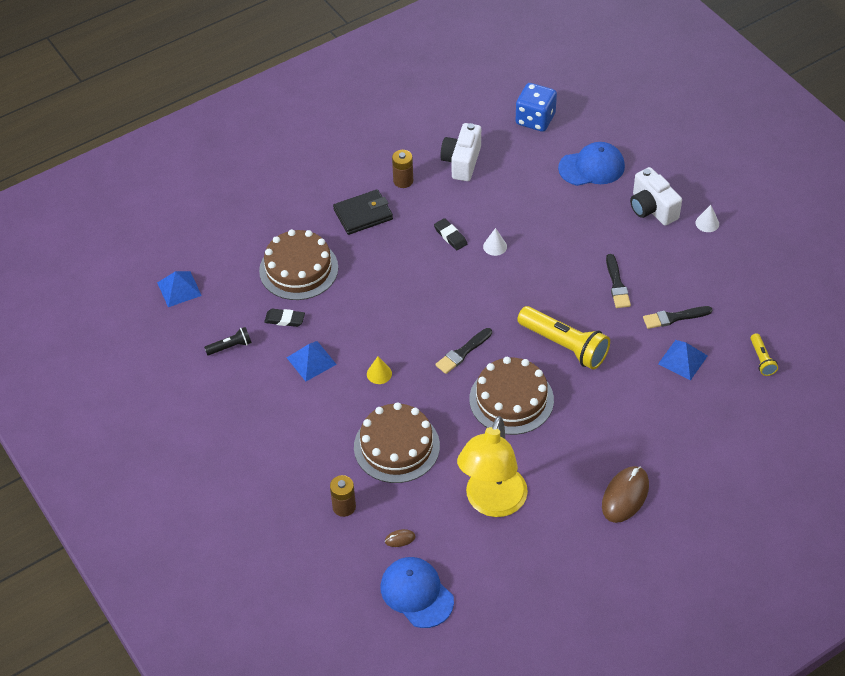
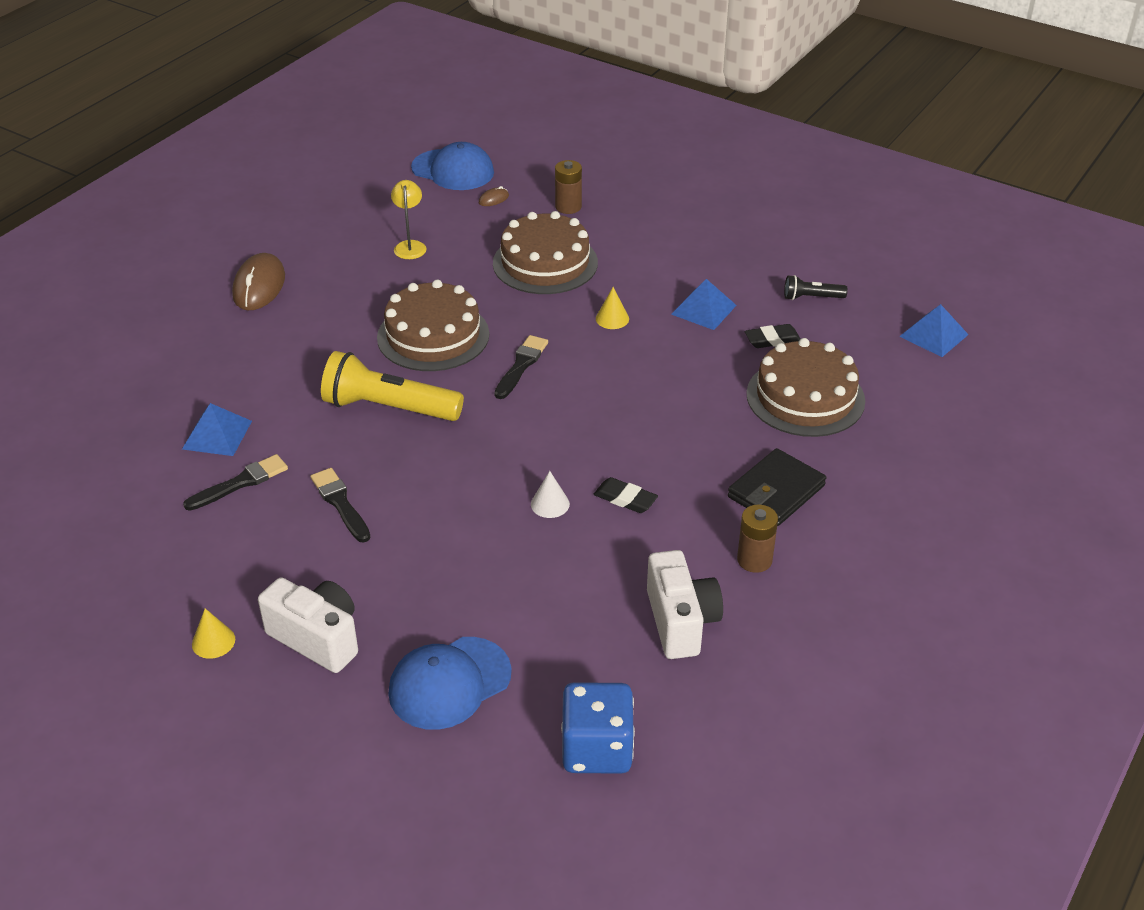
camera: 155 degrees right, 10 degrees down
black flashlight [204,327,252,355] -> black flashlight turned 45 degrees clockwise [784,275,848,300]
yellow lamp [457,416,528,517] -> yellow lamp [391,180,426,259], size x0.45
white cone [695,205,719,232] -> yellow cone [192,608,235,659]
yellow flashlight [750,333,778,376] -> none

